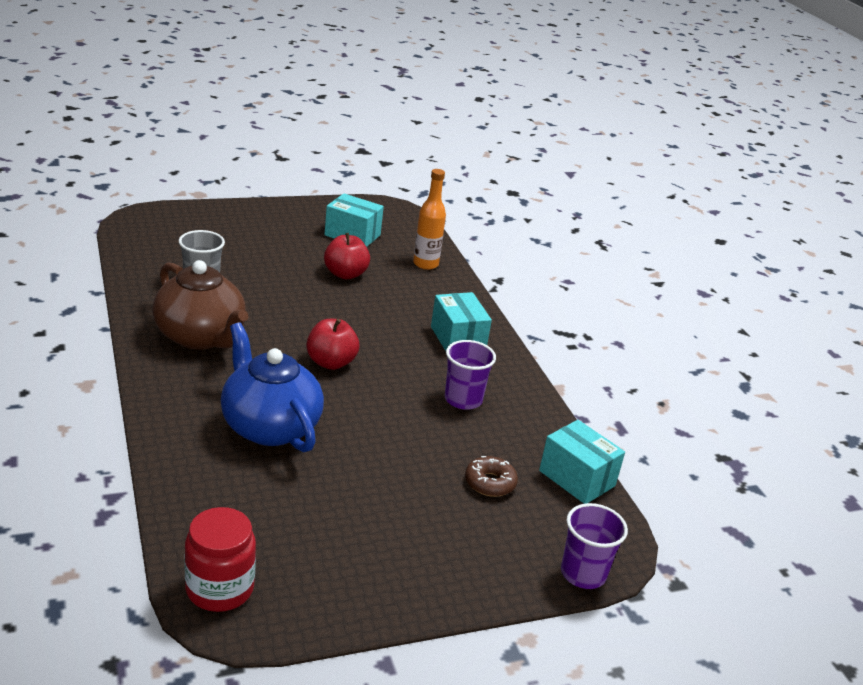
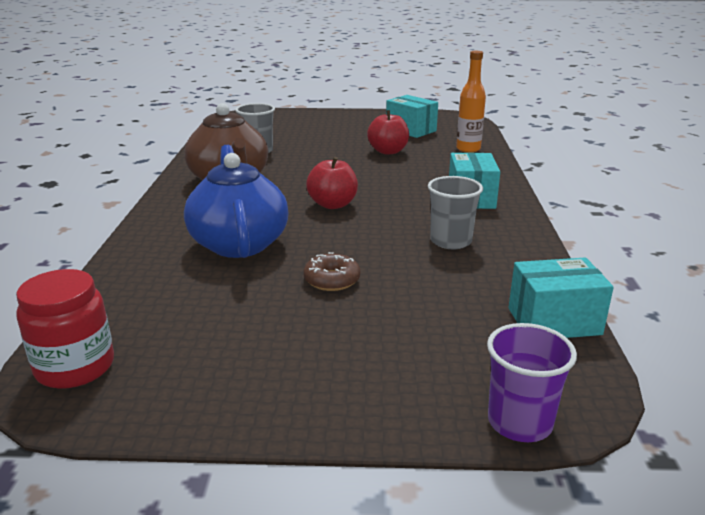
camera: 25 degrees right, 5 degrees down
purple cup [445,340,496,410] -> grey cup [428,176,483,249]
brown donut [465,456,518,497] -> brown donut moved to [303,252,361,291]
turquoise box [539,420,625,504] -> turquoise box turned 75 degrees counterclockwise [508,257,614,338]

